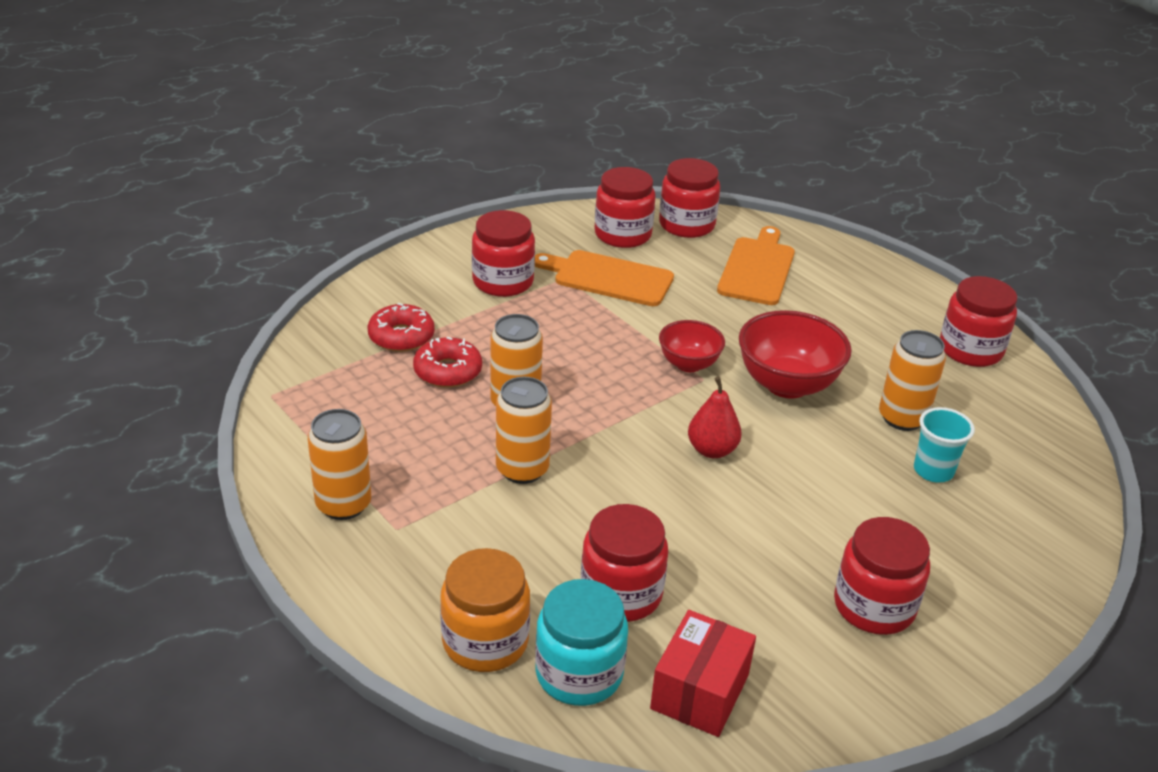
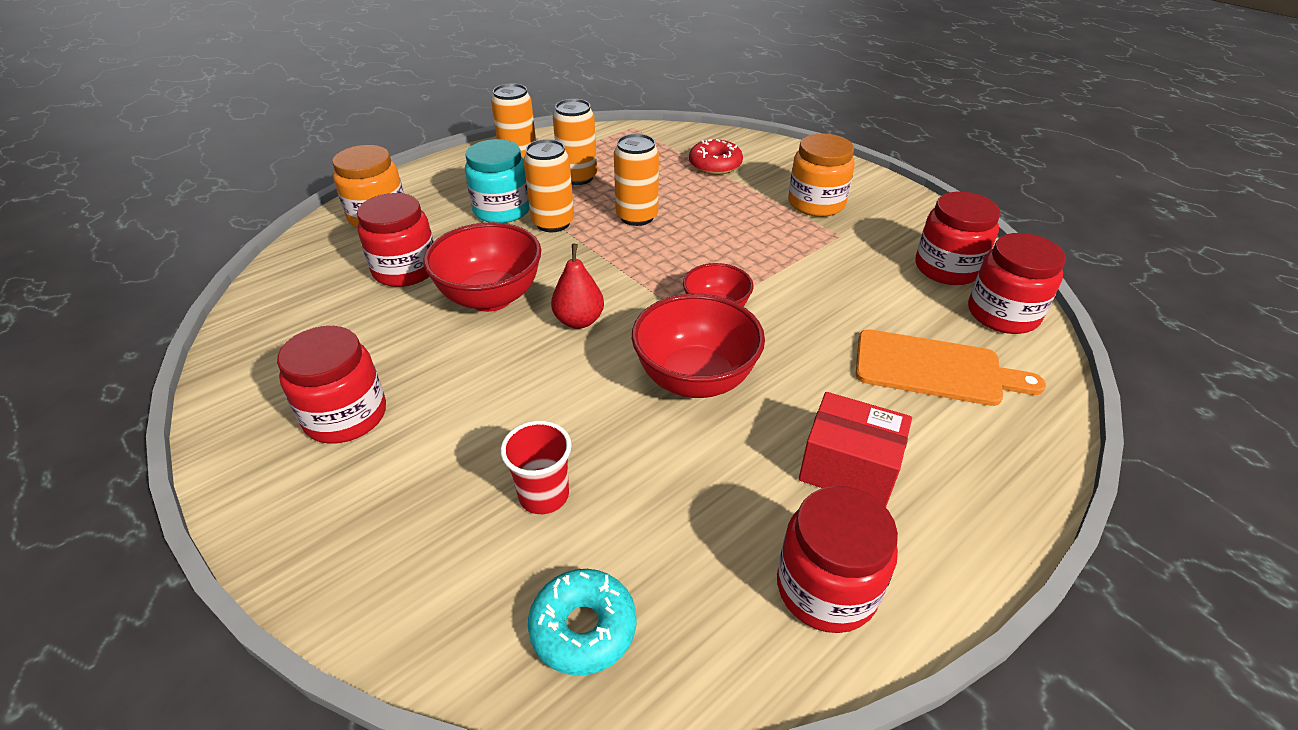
camera: 90 degrees right, 5 degrees up
red donut [413,337,482,388] -> none
red jar [472,210,535,297] -> orange jar [788,134,855,217]
orange cutting board [535,250,674,306] -> none
turquoise jar [535,579,628,706] -> turquoise jar moved to [465,139,530,223]
red box [650,610,756,737] -> red box moved to [799,392,912,507]
orange can [879,330,946,431] -> orange can moved to [553,99,597,185]
turquoise cup [914,407,975,483] -> red cup [501,421,572,514]
none -> red bowl [423,222,541,312]
none -> turquoise donut [528,569,637,676]

